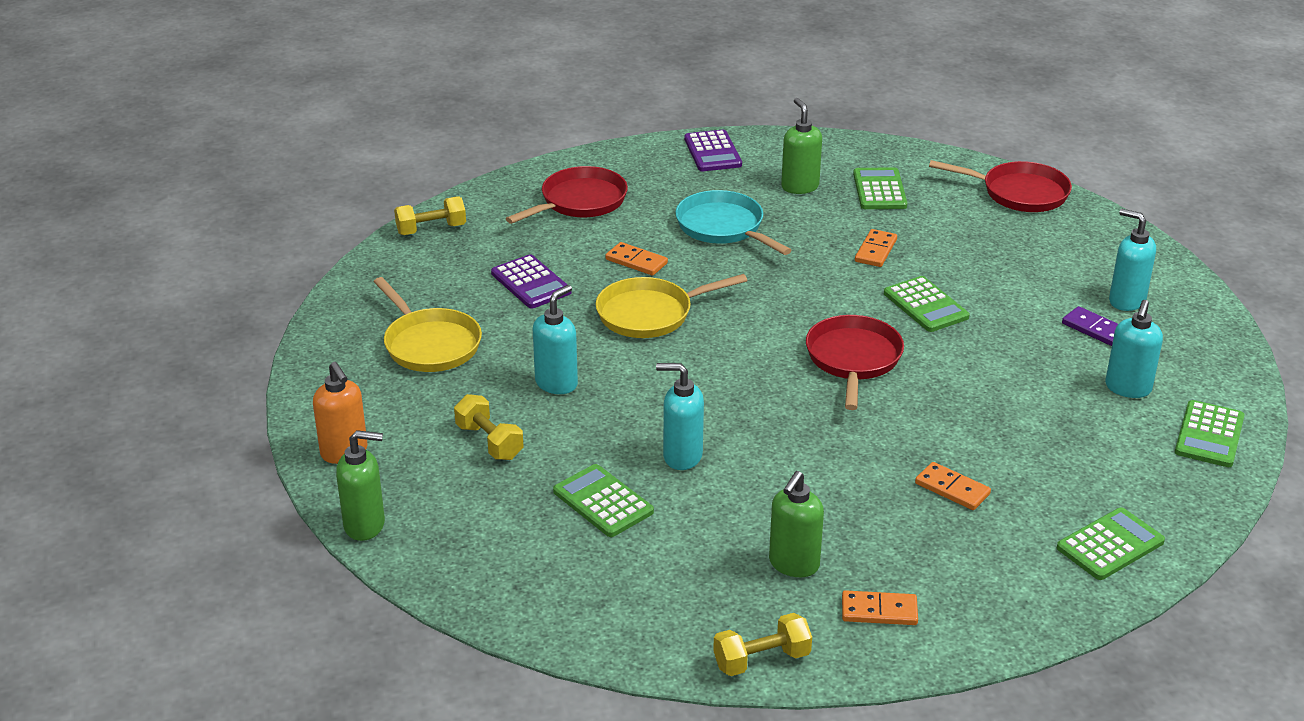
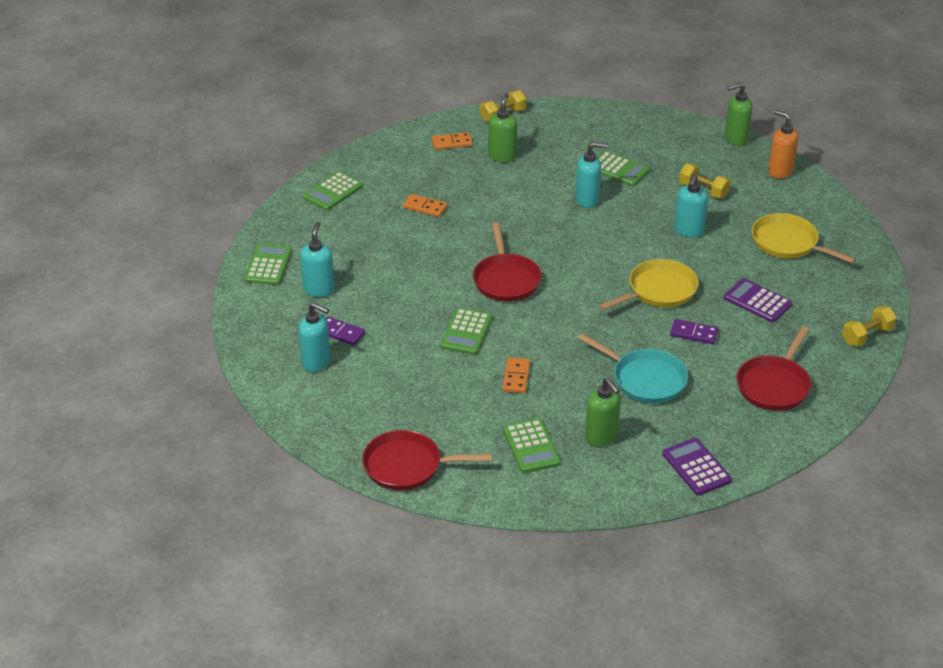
camera: 165 degrees right, 5 degrees up
orange domino [606,242,668,276] -> purple domino [670,319,719,344]
green calculator [884,276,969,332] -> green calculator turned 120 degrees counterclockwise [440,308,492,355]

